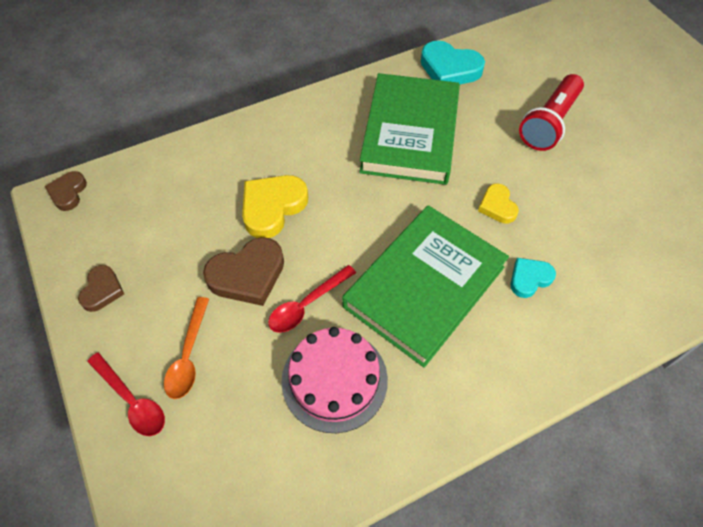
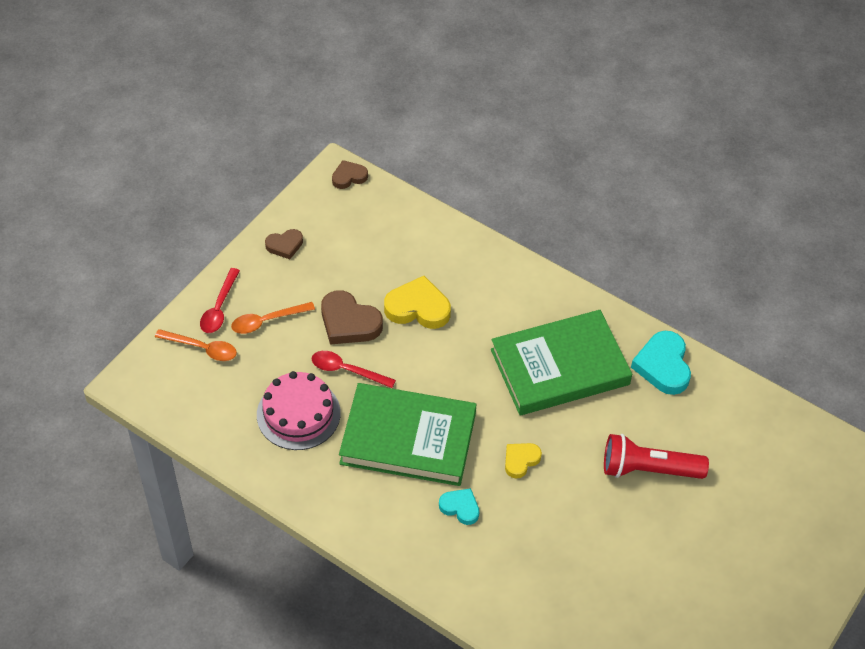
camera: 60 degrees right, 5 degrees down
none -> orange spoon [155,329,237,361]

